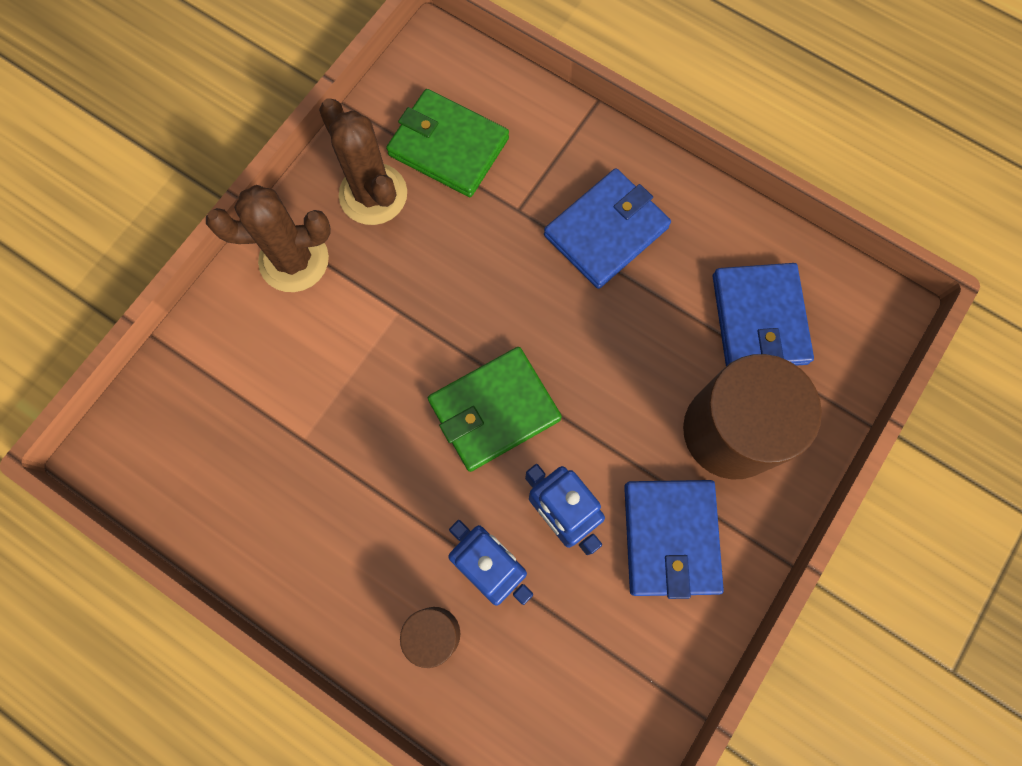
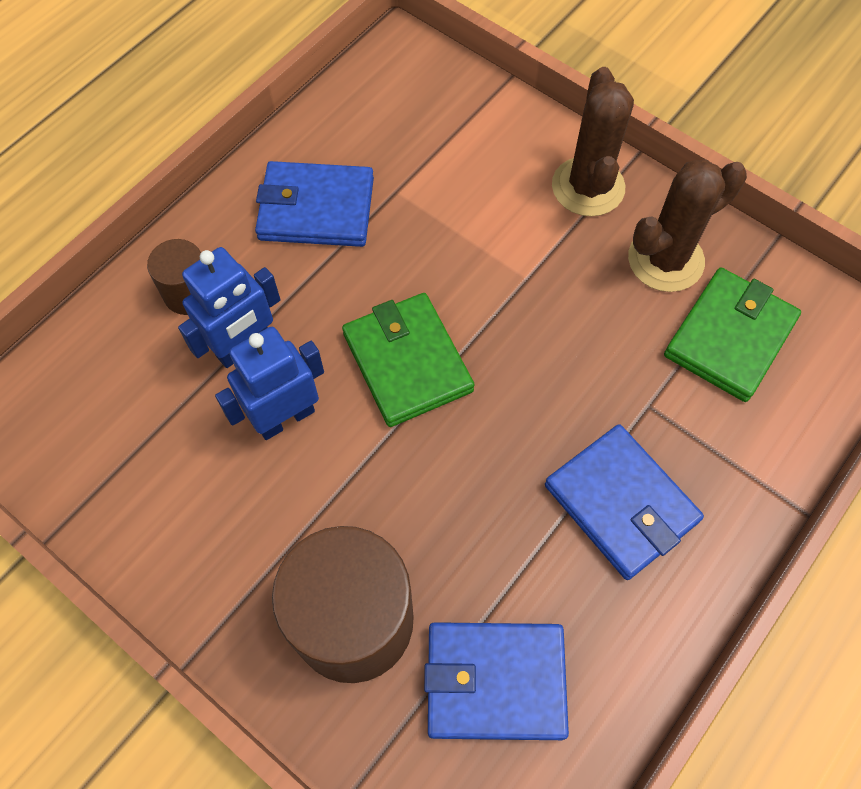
camera: 95 degrees right, 10 degrees down
blue wallet [624,480,724,599] -> blue wallet moved to [255,161,374,247]

